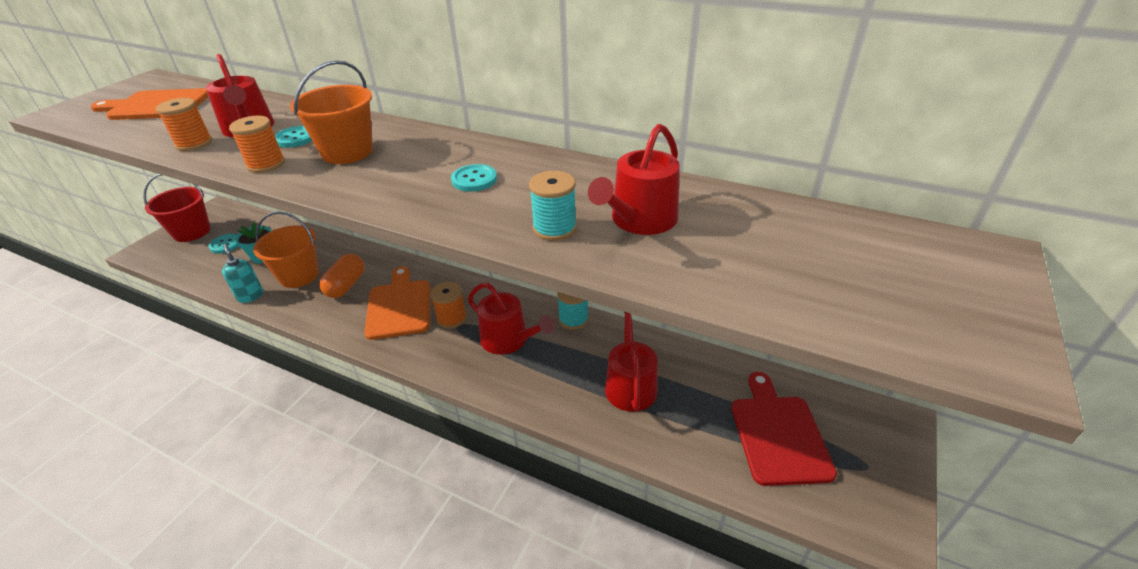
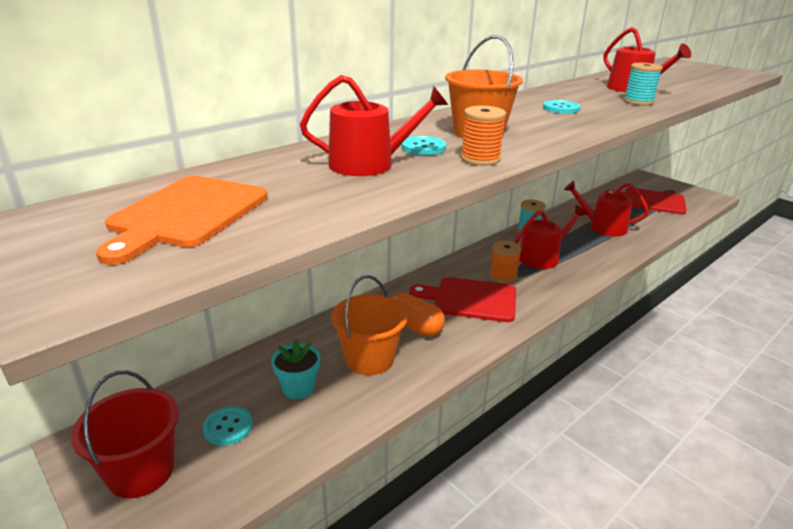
camera: 70 degrees left, 10 degrees down
orange spool [156,98,212,151] -> none
turquoise soap dispenser [222,244,263,303] -> none
orange cutting board [364,267,430,340] -> red cutting board [410,277,516,322]

